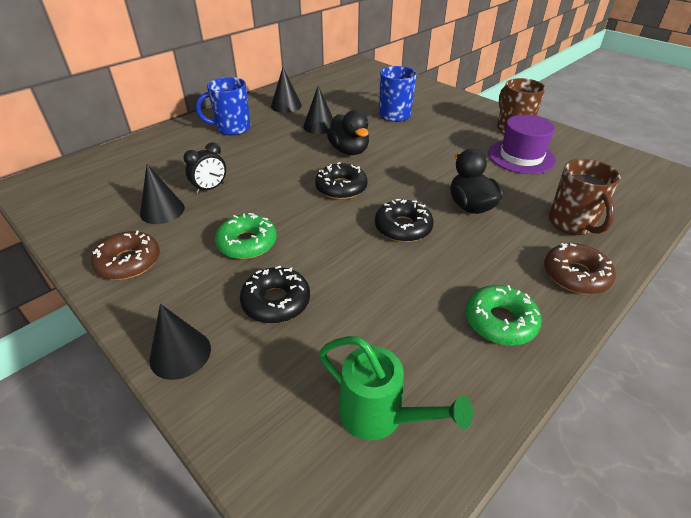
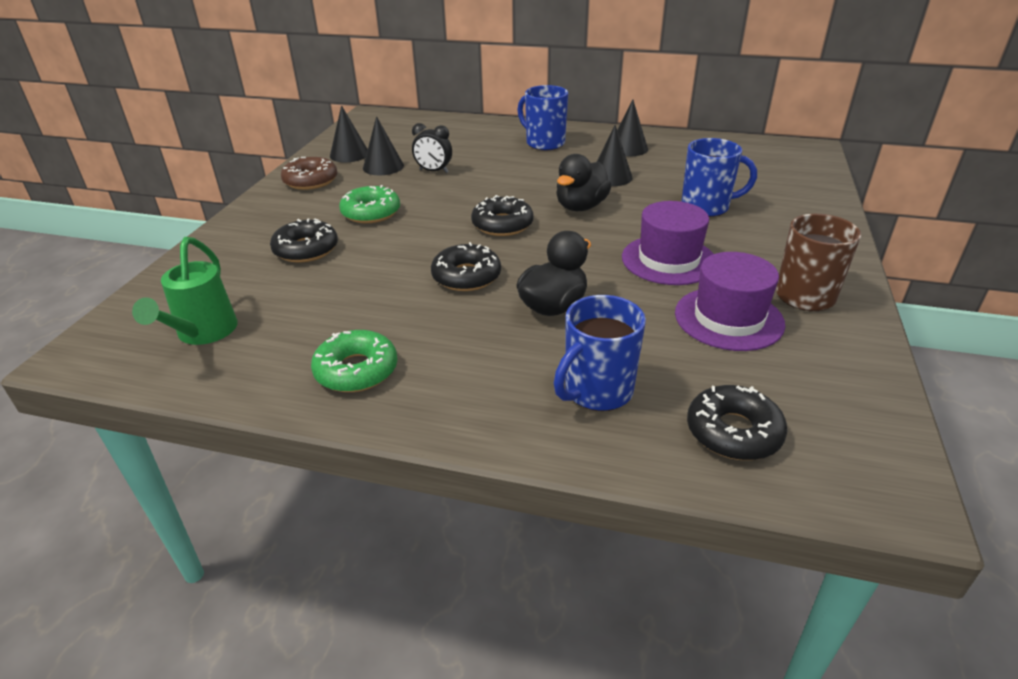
camera: 60 degrees right, 5 degrees down
black cone [149,304,211,380] -> black cone moved to [330,105,368,162]
brown donut [544,243,616,294] -> none
brown mug [549,159,621,235] -> blue mug [554,295,646,411]
none -> purple hat [622,201,713,285]
none -> black donut [687,385,787,460]

